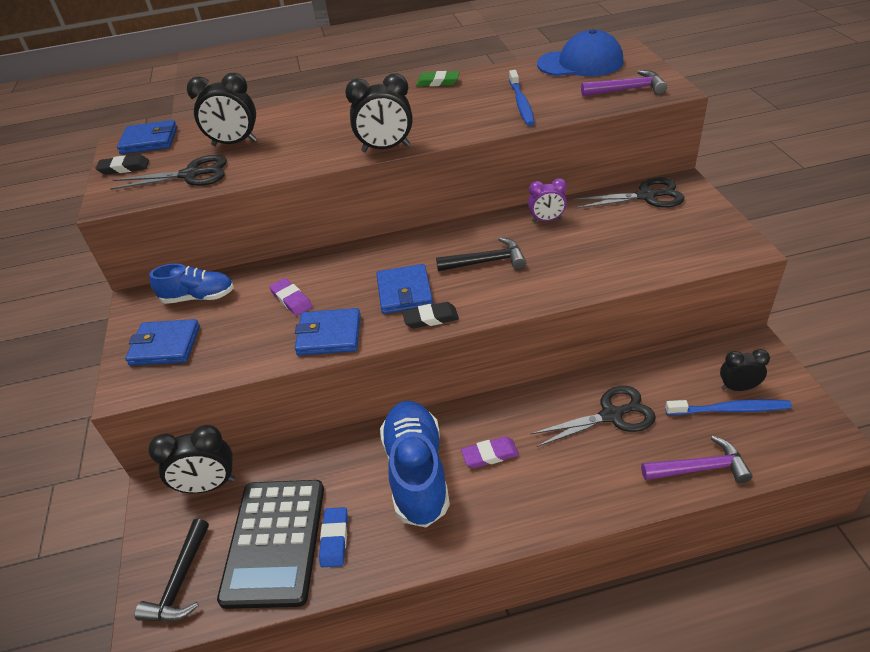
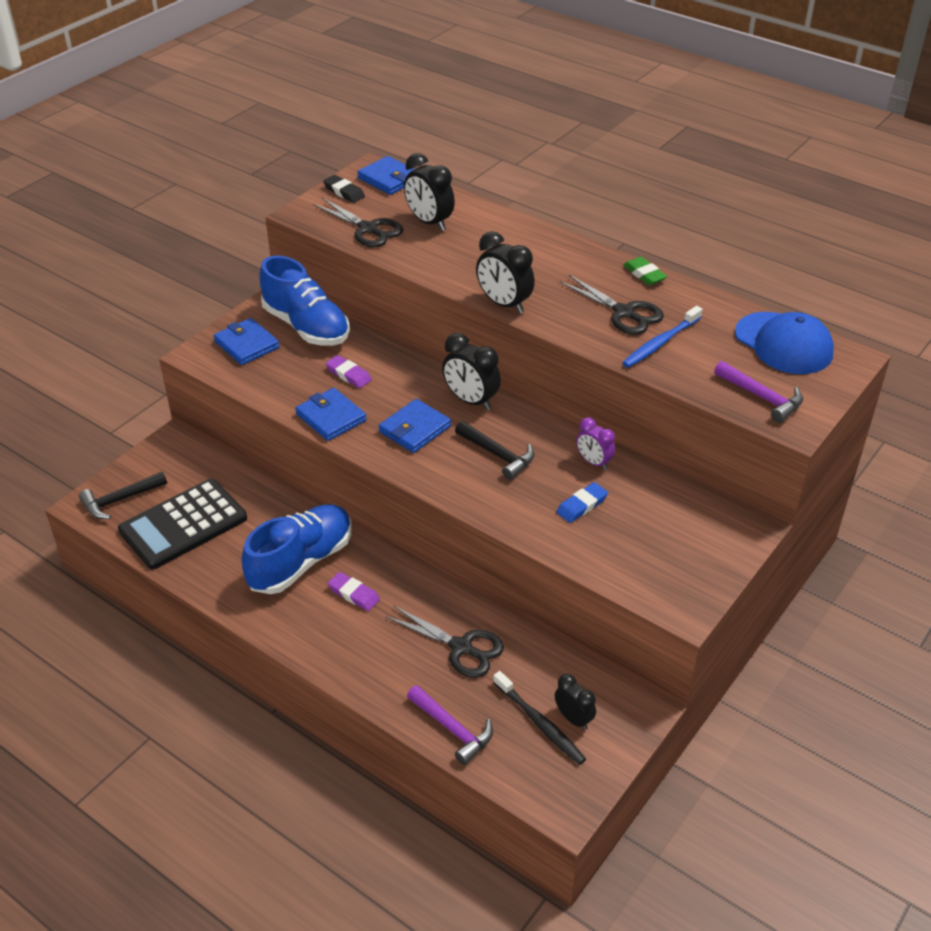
camera: 45 degrees right, 0 degrees up
black clock [148,425,235,493] -> black clock moved to [442,333,501,410]
blue shoe [149,263,234,304] -> blue shoe [259,256,350,346], size x1.67
purple eraser [269,278,313,316] -> purple eraser turned 60 degrees counterclockwise [326,355,372,388]
blue eraser [319,507,348,567] -> blue eraser moved to [556,482,608,523]
black eraser [402,302,459,329] -> none
black scissors [573,178,684,209] -> black scissors moved to [559,275,664,335]
blue toothbrush [665,399,792,415] -> black toothbrush [493,671,586,765]

